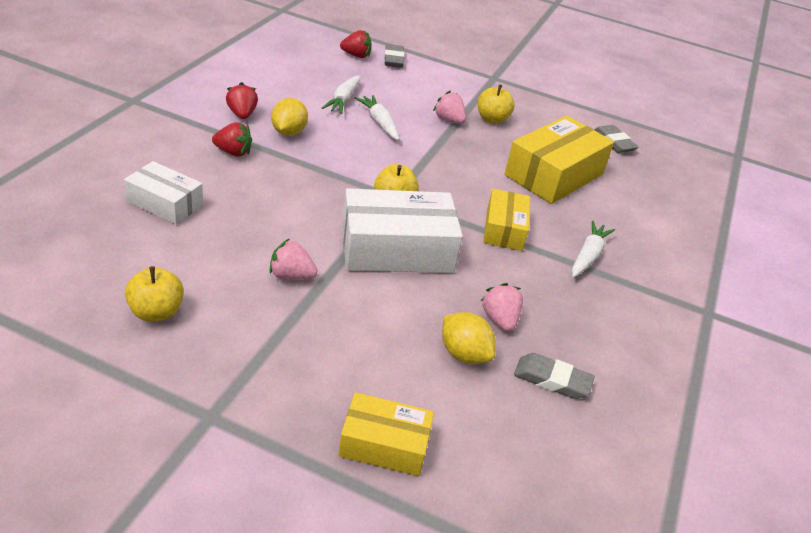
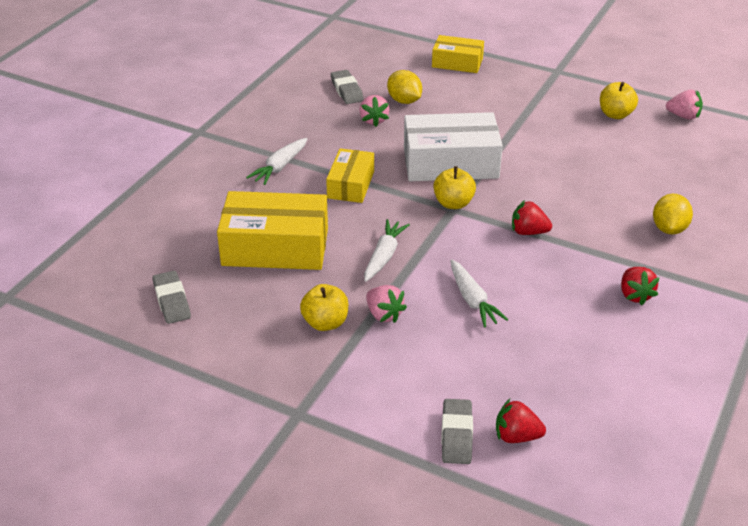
camera: 170 degrees left, 0 degrees up
white box [124,161,203,225] -> none
red strawberry [212,122,252,157] -> red strawberry moved to [512,200,552,235]
pink strawberry [270,238,318,280] -> pink strawberry moved to [666,90,703,120]
yellow lemon [271,98,308,136] -> yellow lemon moved to [653,194,693,234]
white carrot [322,75,360,114] -> white carrot moved to [364,219,410,282]
yellow box [504,116,614,204] -> yellow box turned 45 degrees clockwise [217,191,328,270]
grey eraser [514,353,594,399] -> grey eraser turned 45 degrees clockwise [331,70,364,104]

